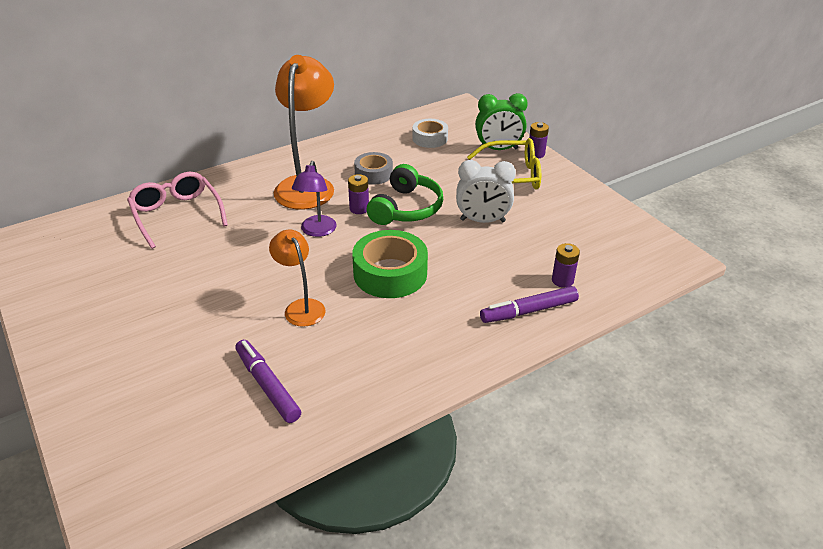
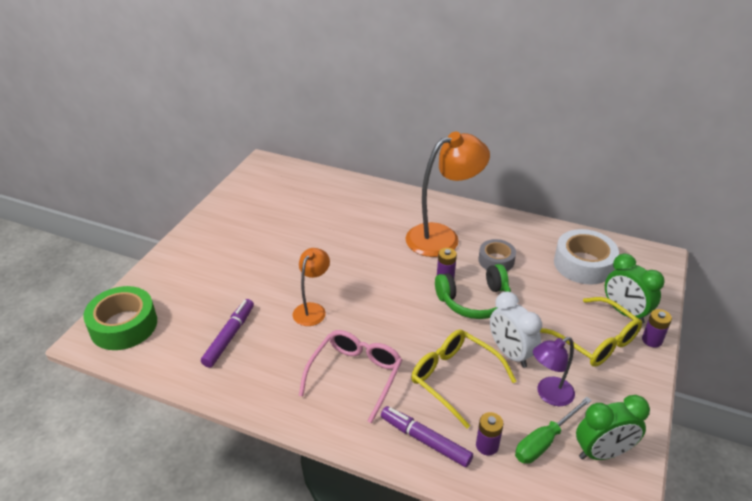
camera: 55 degrees right, 0 degrees up
pink glasses [127,172,228,249] -> pink glasses moved to [299,330,402,423]
purple lamp [292,161,337,237] -> purple lamp moved to [533,337,575,406]
green tape [352,230,428,298] -> green tape moved to [83,286,157,350]
white tape [412,119,448,148] -> white tape [554,229,619,285], size x1.63
none -> yellow glasses [411,329,516,428]
none -> green screwdriver [515,397,592,464]
none -> green clock [576,395,650,460]

